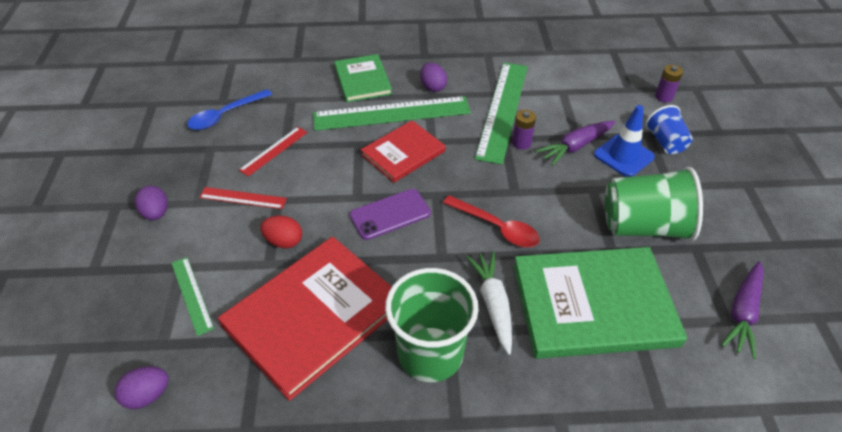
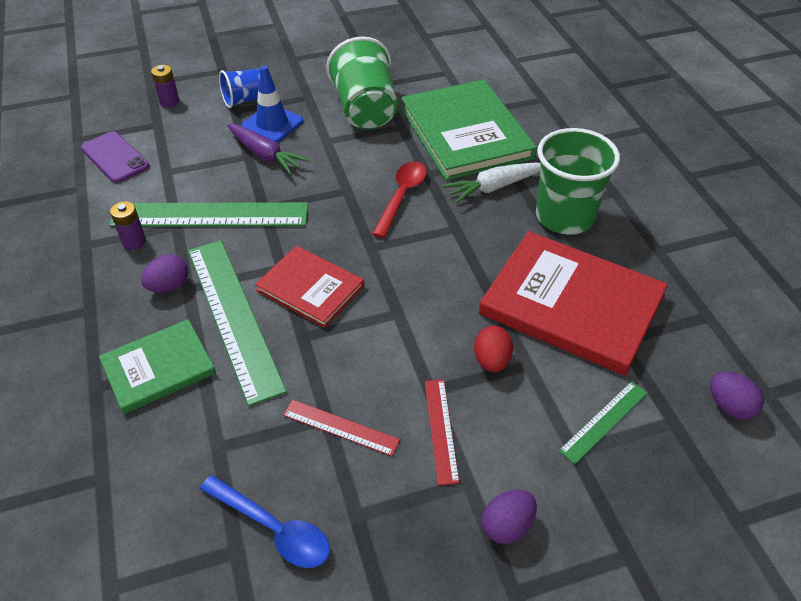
camera: 105 degrees left, 0 degrees up
purple phone [349,189,431,240] -> purple phone moved to [81,131,149,183]
purple battery [512,110,536,150] -> purple battery moved to [110,201,146,250]
purple carrot [721,261,764,359] -> none

